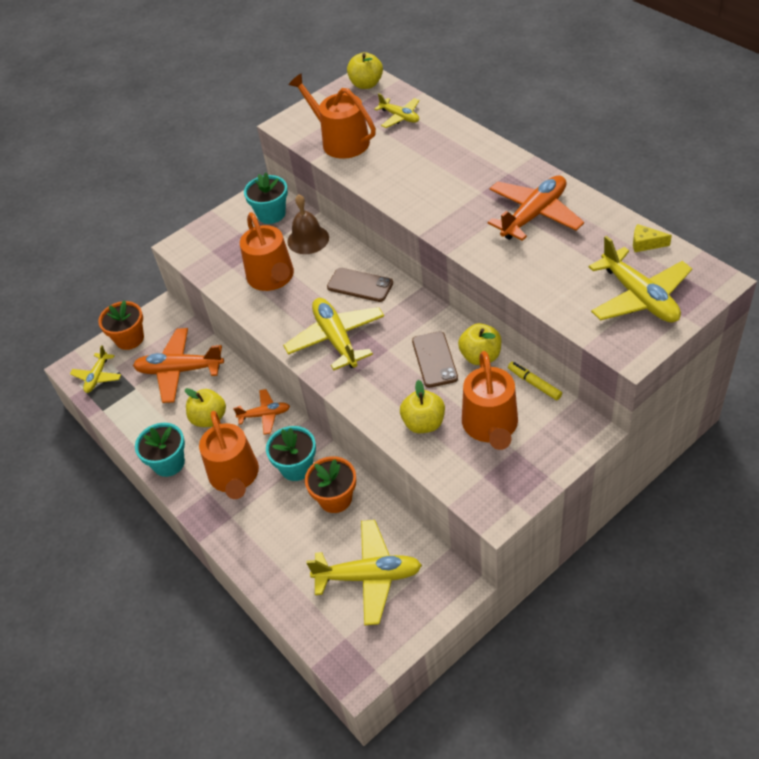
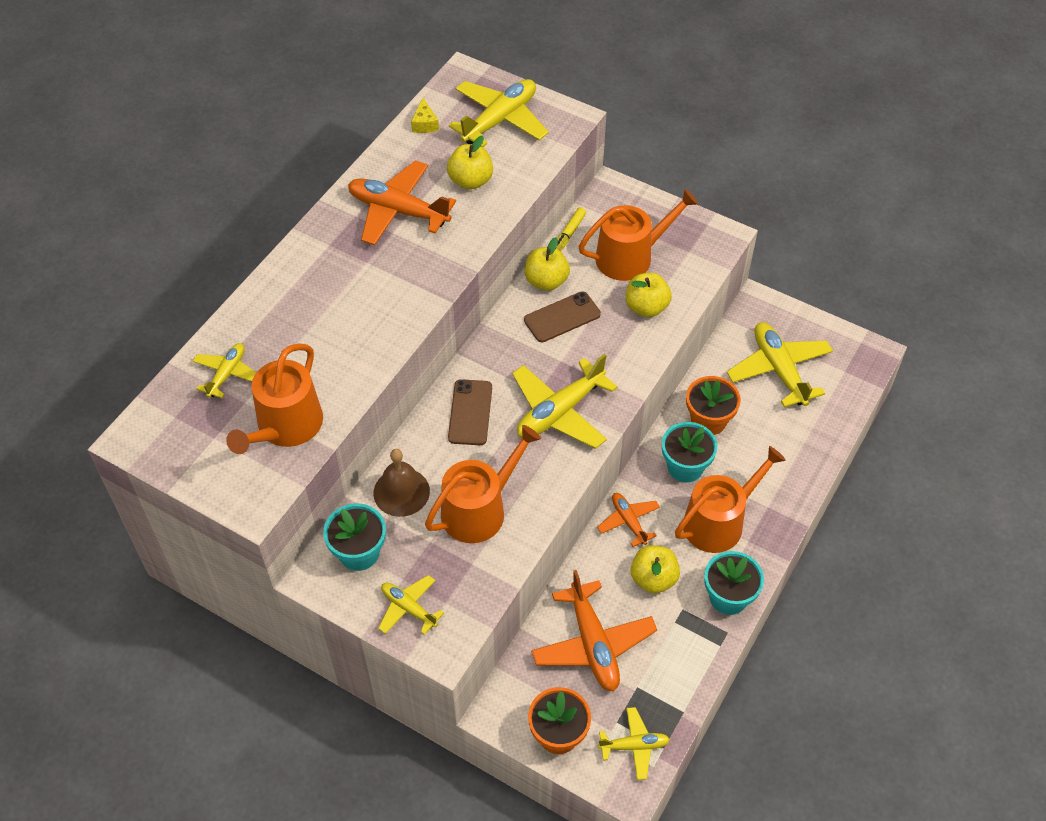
camera: 115 degrees left, 5 degrees up
yellow apple [347,52,383,89] -> yellow apple moved to [447,136,493,190]
none -> yellow plane [378,575,444,635]

